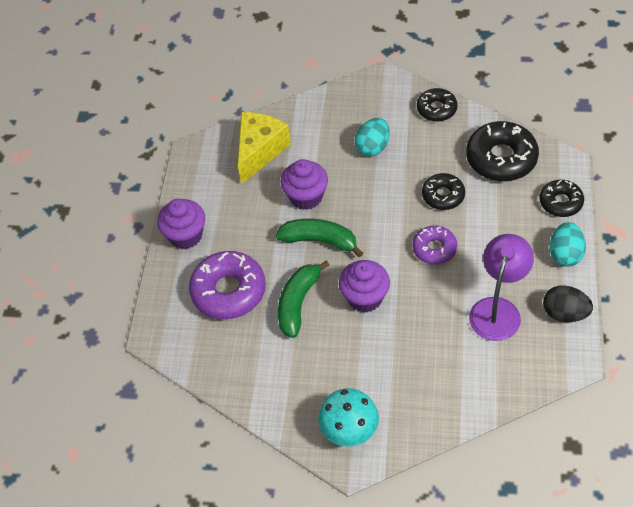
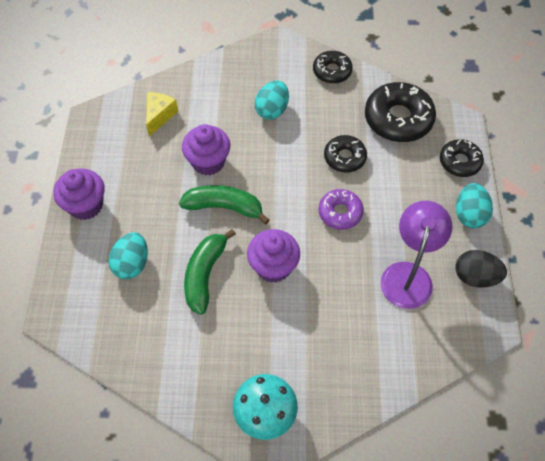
camera: 10 degrees left, 5 degrees up
purple donut [189,251,266,319] -> turquoise egg [109,232,148,279]
yellow cheese [238,112,291,184] -> yellow cheese [146,92,178,136], size x0.60

